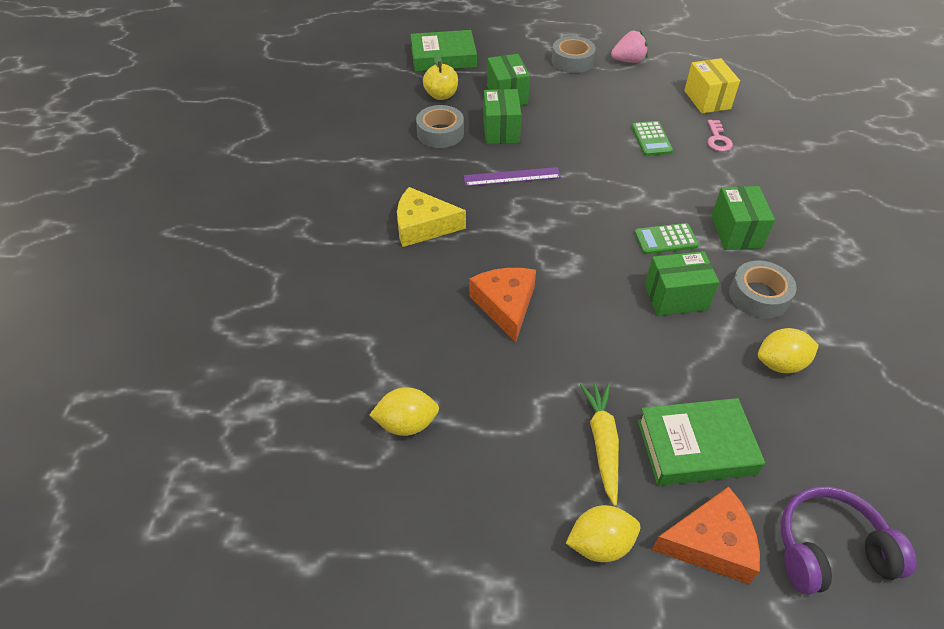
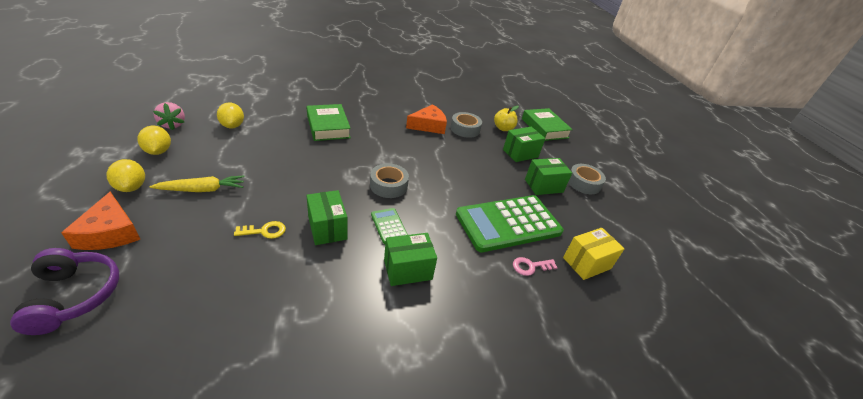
camera: 70 degrees right, 10 degrees down
yellow cheese [397,187,466,247] -> none
purple ruler [464,167,561,186] -> none
orange cheese [469,268,536,342] -> orange cheese moved to [406,104,447,134]
green box [483,89,521,144] -> green box moved to [525,158,572,195]
pink strawberry [611,30,648,63] -> pink strawberry moved to [153,102,185,130]
green calculator [631,121,673,156] -> green calculator [456,195,564,252], size x2.32
green book [638,398,765,486] -> green book moved to [307,104,351,141]
grey tape [729,260,797,319] -> grey tape moved to [370,163,409,198]
yellow lemon [758,328,819,373] -> yellow lemon moved to [137,126,171,155]
none -> yellow key [234,221,286,239]

